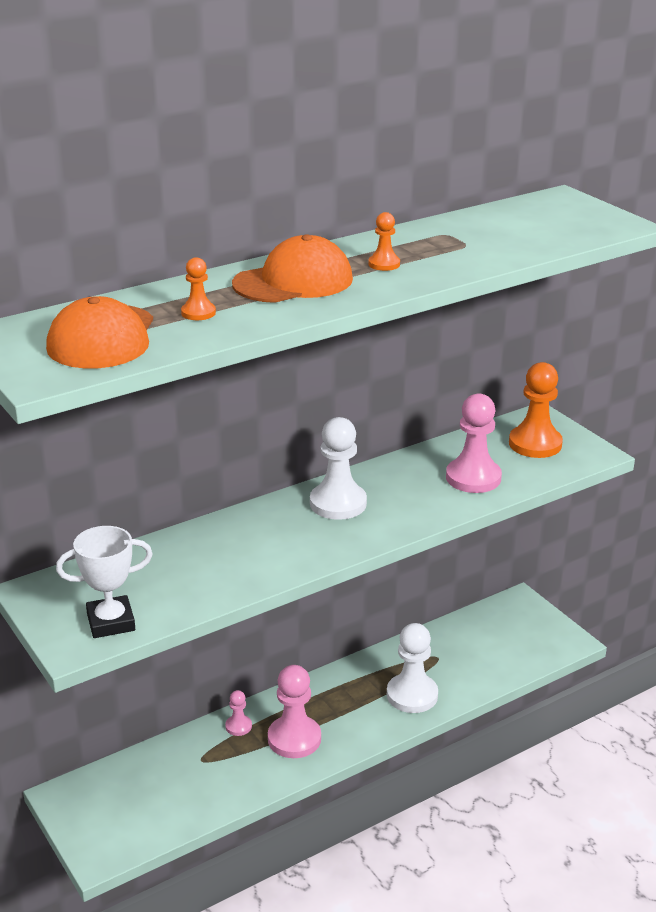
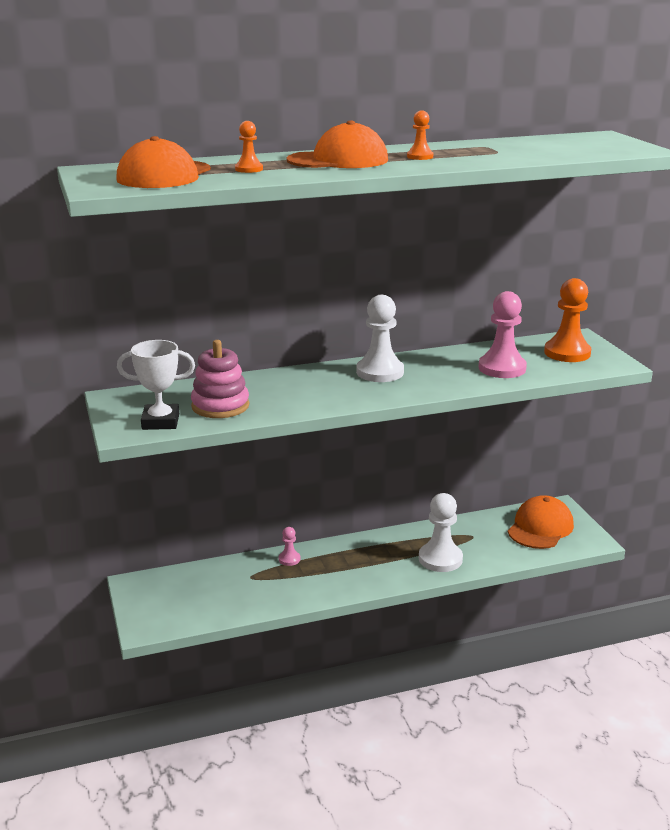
camera: 15 degrees right, 5 degrees down
pink pawn [268,665,321,758] -> none
none -> pink stacking toy [191,340,249,418]
none -> orange cap [508,495,574,549]

